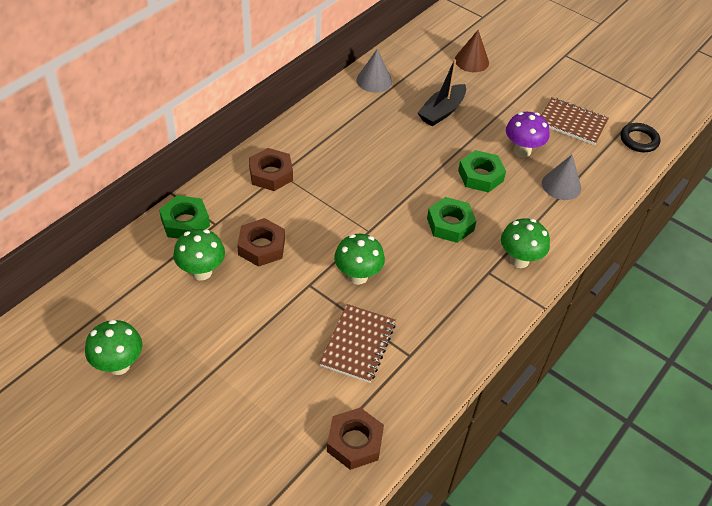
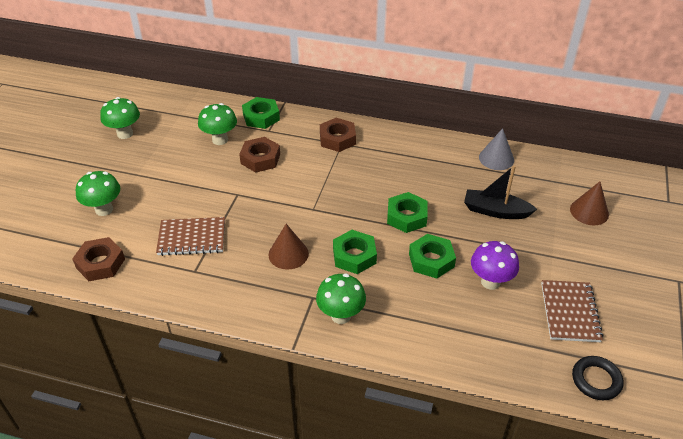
camera: 70 degrees right, 5 degrees down
green mushroom [334,234,385,285] -> green mushroom moved to [76,171,120,216]
grey cone [542,155,581,200] -> none
none -> brown cone [269,224,309,270]
none -> green nut [387,192,428,233]

